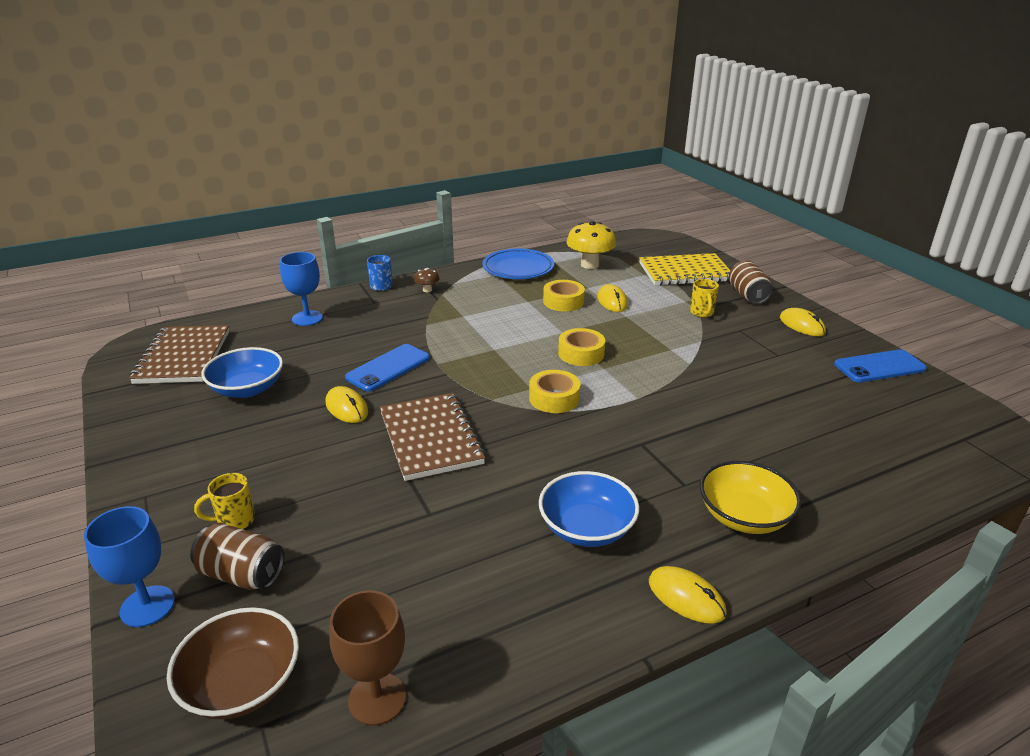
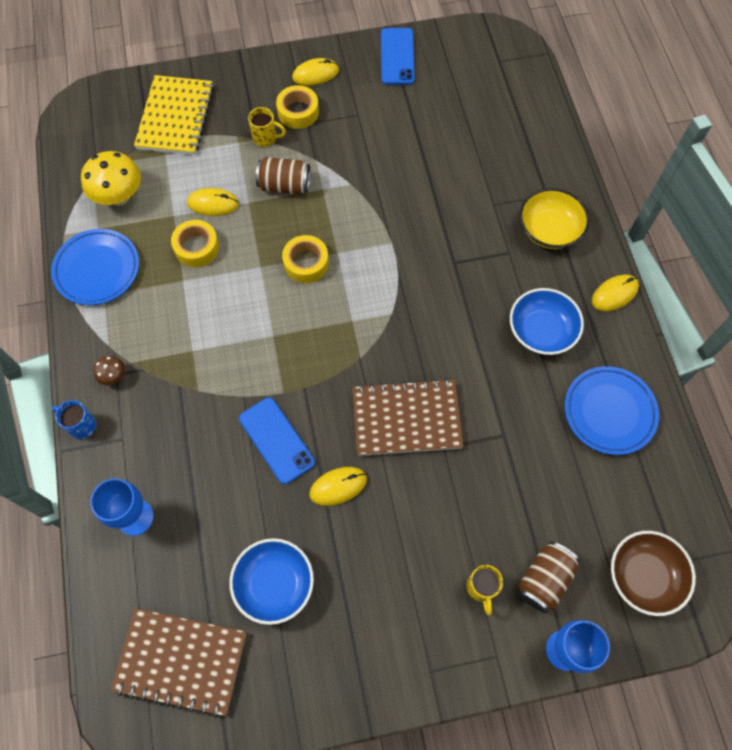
camera: 75 degrees left, 35 degrees up
brown goblet [329,590,406,726] -> none
yellow tape [529,370,580,413] -> yellow tape moved to [276,85,319,129]
brown can [729,260,773,304] -> brown can moved to [256,157,310,195]
none -> blue plate [564,366,659,455]

